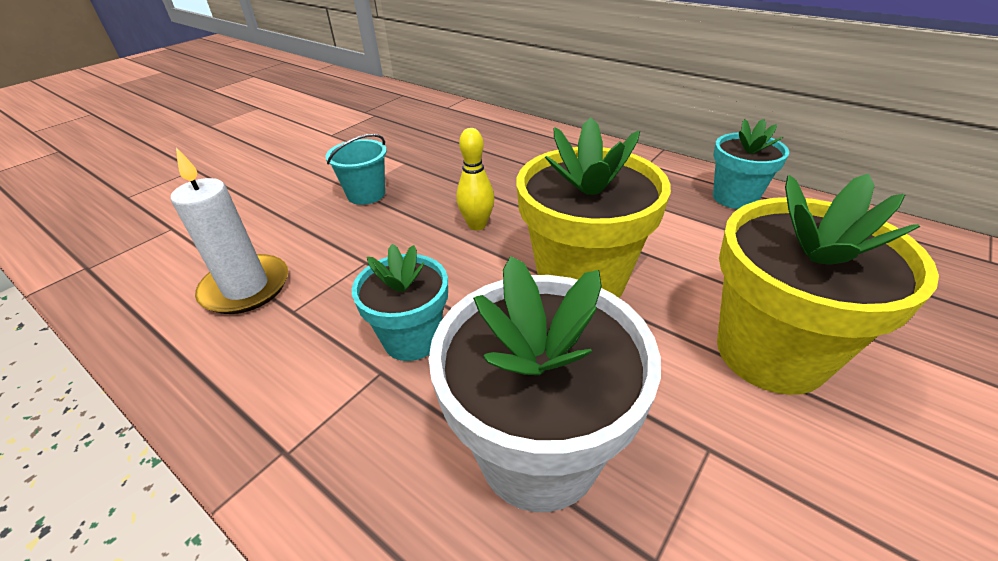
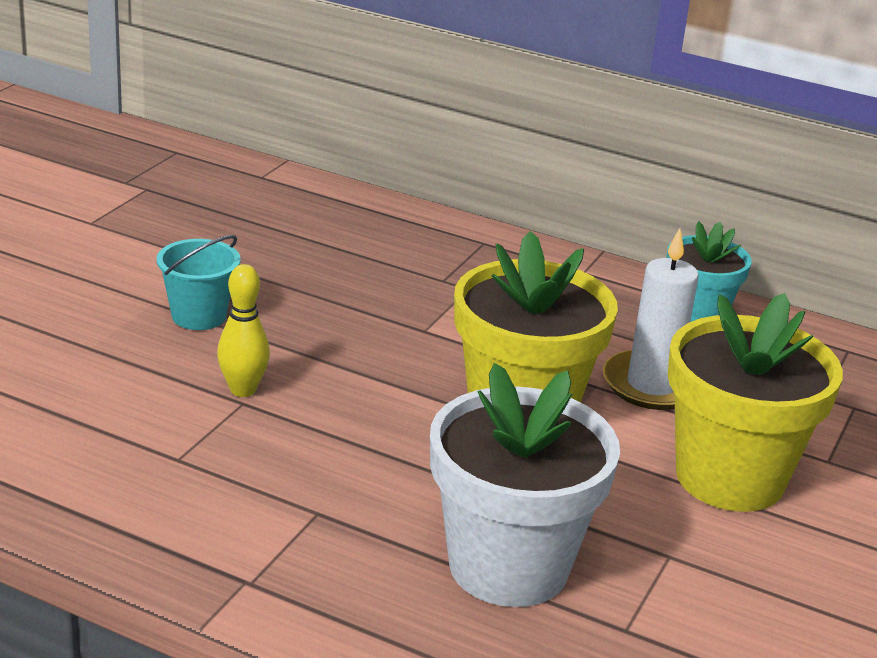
camera: 15 degrees left, 10 degrees down
white candle [171,148,288,314] -> white candle moved to [603,228,699,410]
turquoise flower pot [352,244,448,361] -> none
yellow bowling pin [456,128,494,230] -> yellow bowling pin moved to [217,264,270,397]

